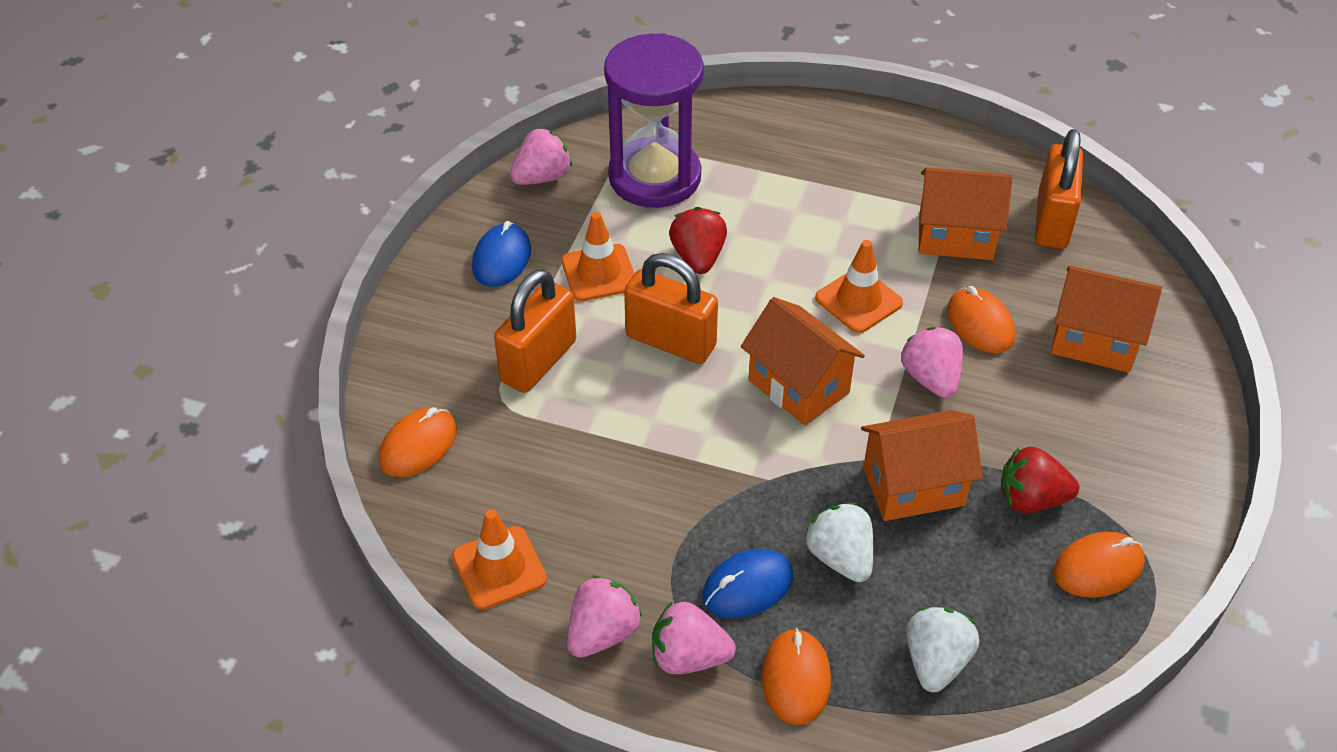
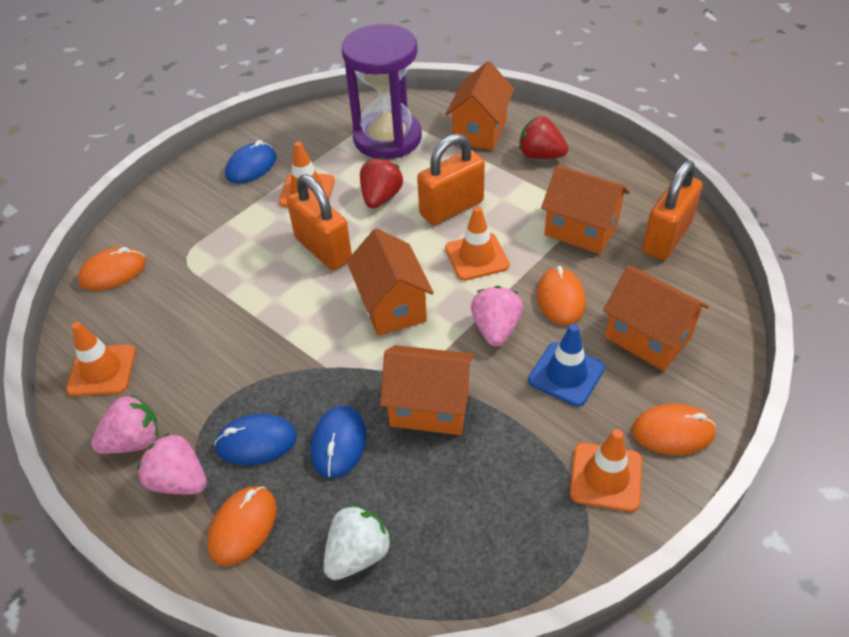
camera: 25 degrees right, 0 degrees up
orange padlock [494,269,576,393] -> orange padlock moved to [417,134,485,225]
pink strawberry [510,128,572,185] -> none
white strawberry [805,503,874,582] -> blue mouse [310,406,366,478]
red strawberry [1001,447,1079,513] -> red strawberry moved to [519,116,569,159]
orange mouse [1054,532,1145,598] -> orange mouse moved to [632,404,716,455]
none -> orange house [445,61,515,150]
none -> blue traffic cone [528,324,605,407]
none -> orange traffic cone [570,429,642,512]

